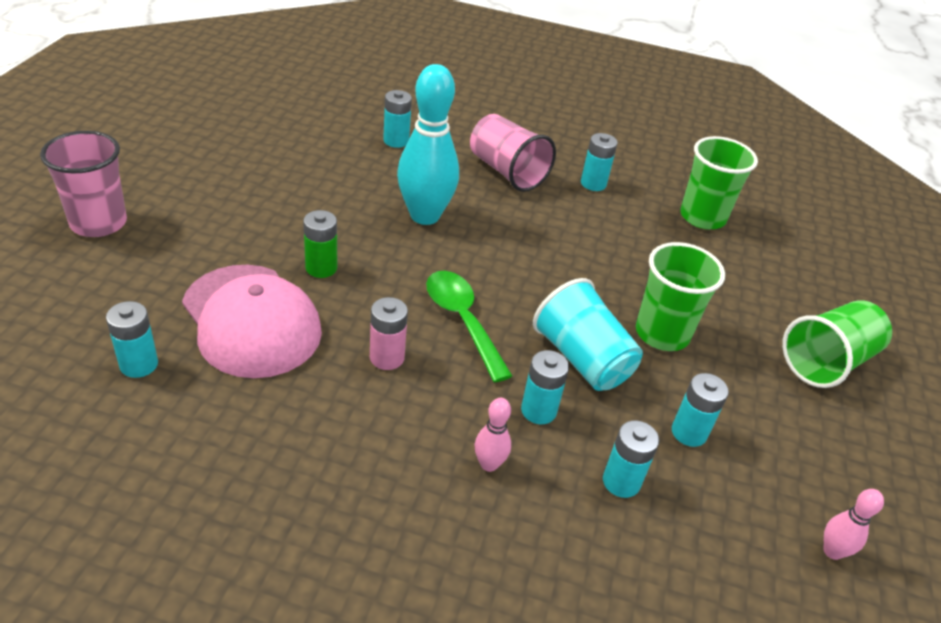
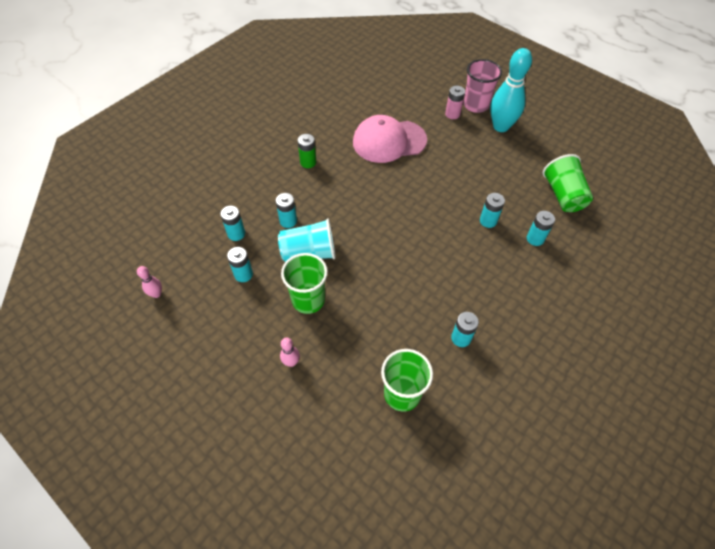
camera: 120 degrees right, 15 degrees up
turquoise battery [106,301,158,378] -> turquoise battery moved to [480,193,505,228]
green battery [303,210,337,278] -> green battery moved to [298,134,316,168]
pink battery [370,297,408,370] -> pink battery moved to [445,86,465,119]
turquoise bowling pin [397,64,459,225] -> turquoise bowling pin moved to [490,48,532,132]
green spoon [426,271,512,382] -> none
pink cup [470,114,556,192] -> none
pink bowling pin [475,398,511,472] -> pink bowling pin moved to [280,337,300,367]
green cup [782,300,892,388] -> green cup moved to [543,154,593,212]

